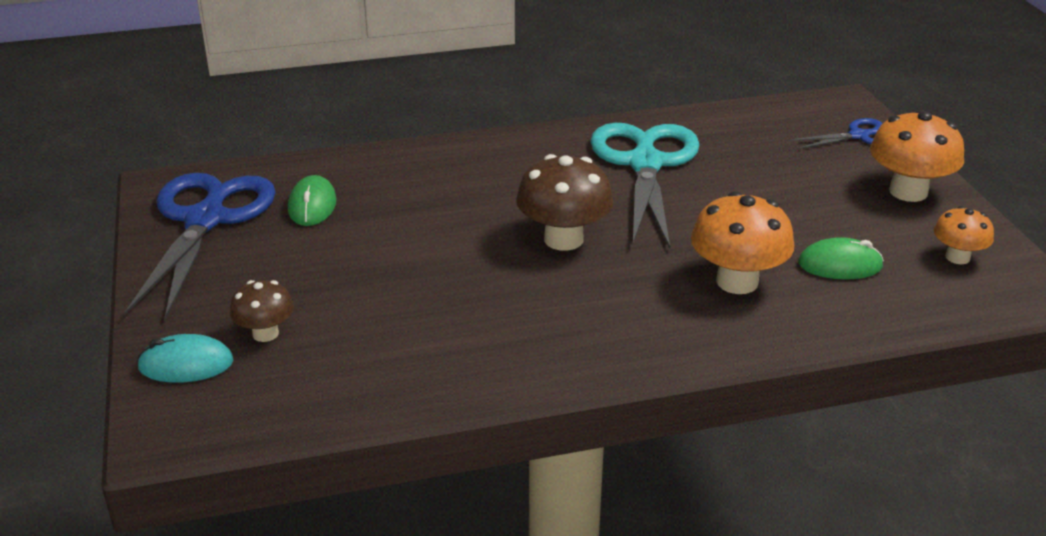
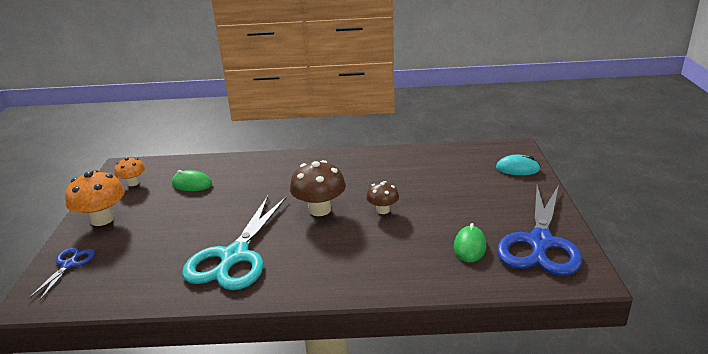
camera: 165 degrees left, 5 degrees down
brown mushroom [230,280,294,342] -> brown mushroom moved to [366,181,399,214]
orange mushroom [691,191,794,294] -> none
blue scissors [790,118,883,149] -> blue scissors turned 105 degrees clockwise [28,248,95,301]

